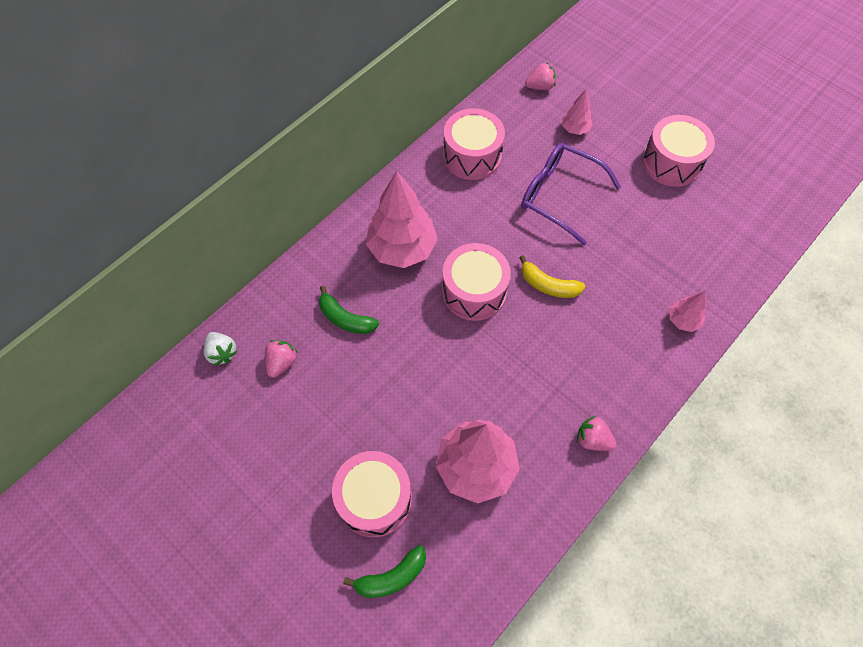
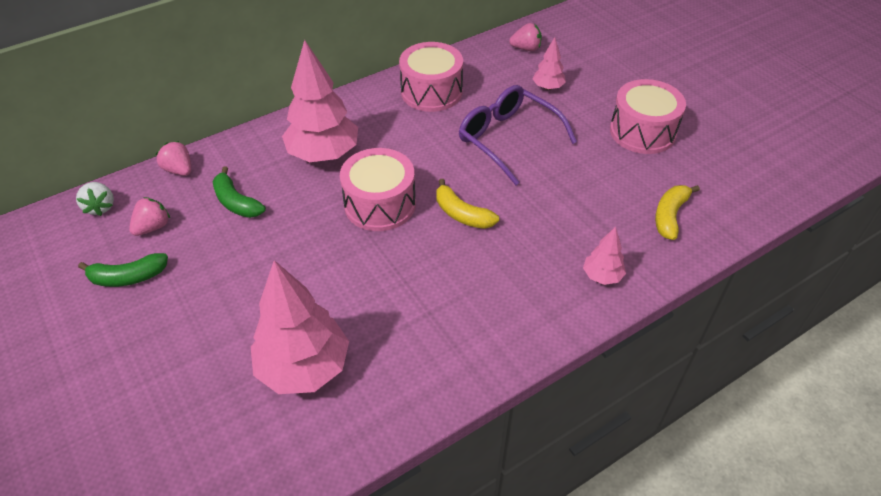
camera: 15 degrees right, 15 degrees down
pink drum [332,451,412,537] -> none
green banana [343,545,426,598] -> green banana moved to [78,253,168,287]
pink strawberry [577,416,617,451] -> pink strawberry moved to [156,141,191,176]
none -> yellow banana [655,185,700,240]

